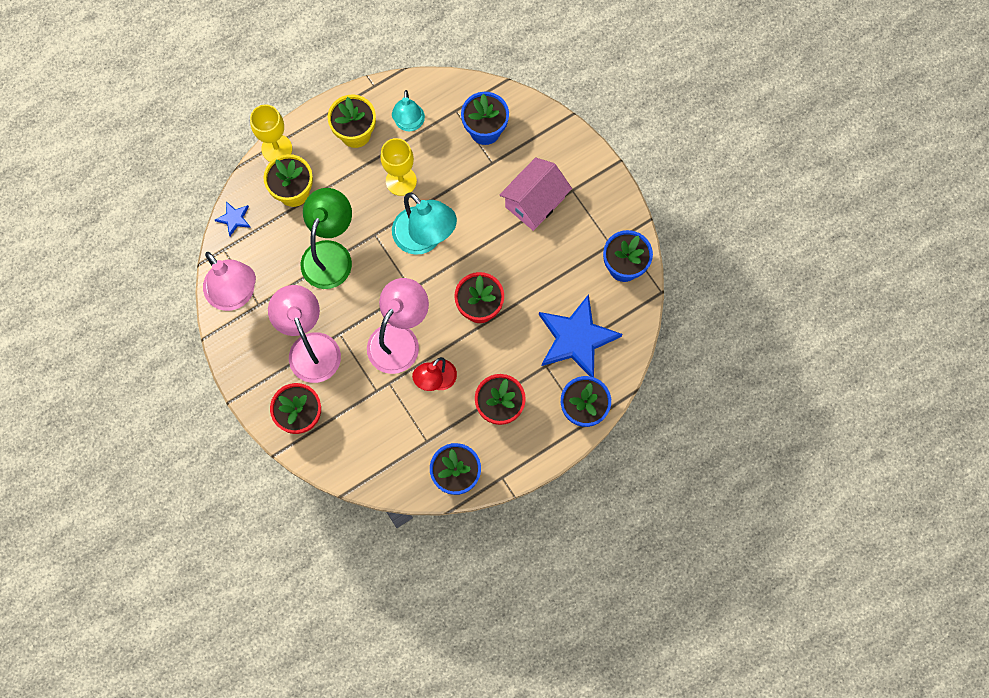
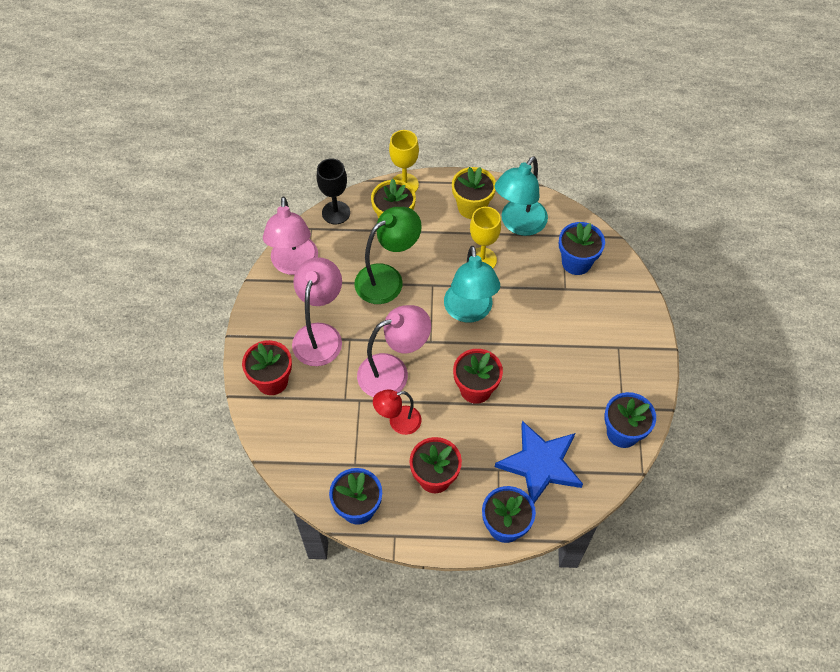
camera: 35 degrees right, 15 degrees down
blue star [215,201,251,236] -> black goblet [317,158,350,224]
turquoise lamp [392,90,425,131] -> turquoise lamp [495,156,548,236], size x1.63
pink house [500,158,572,231] -> none

